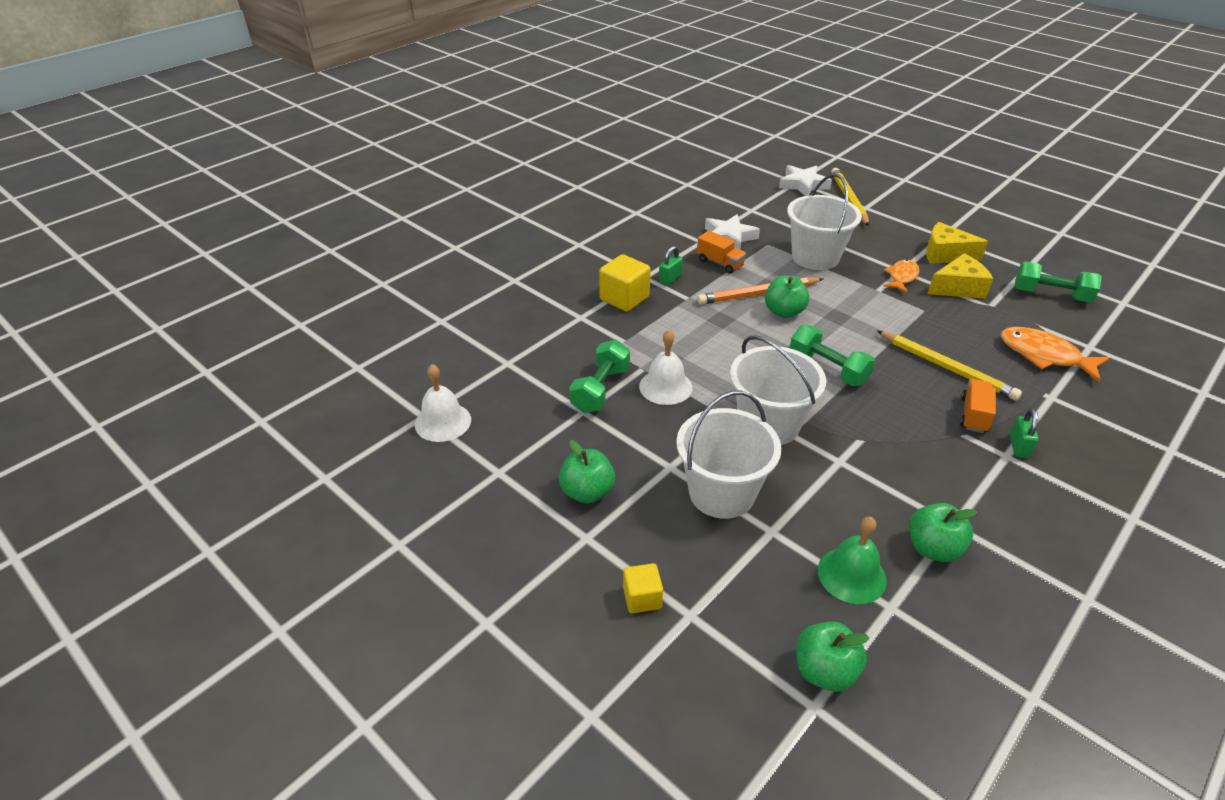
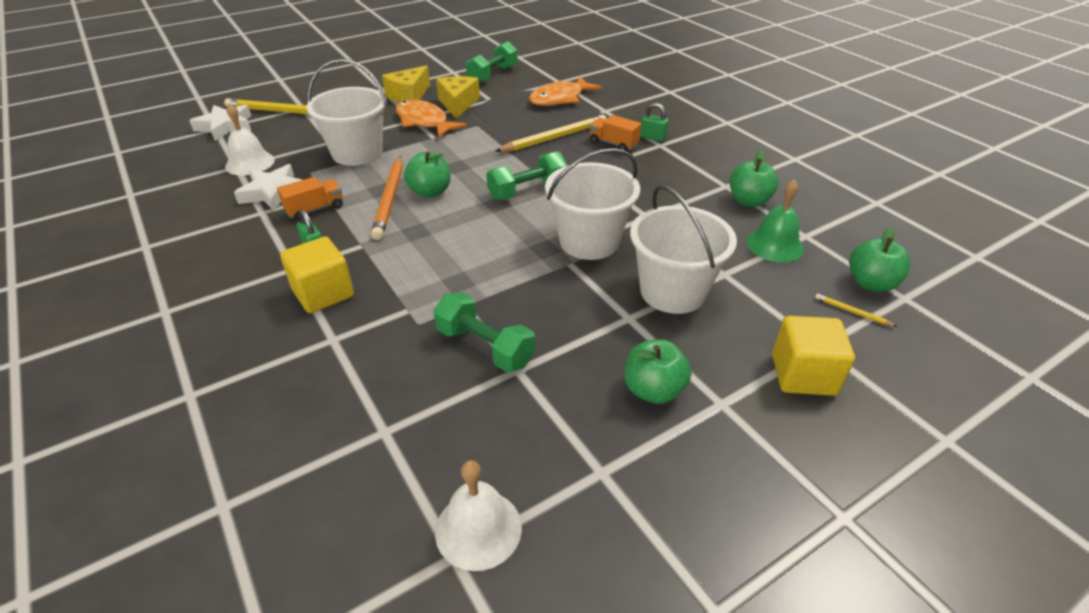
camera: 75 degrees left, 0 degrees up
yellow cube [623,563,663,613] -> yellow cube [772,316,855,396], size x1.64
white bell [639,330,692,405] -> white bell moved to [225,103,275,176]
orange fish [883,259,920,293] -> orange fish [396,100,467,138], size x1.55
none -> yellow pencil [815,294,897,327]

